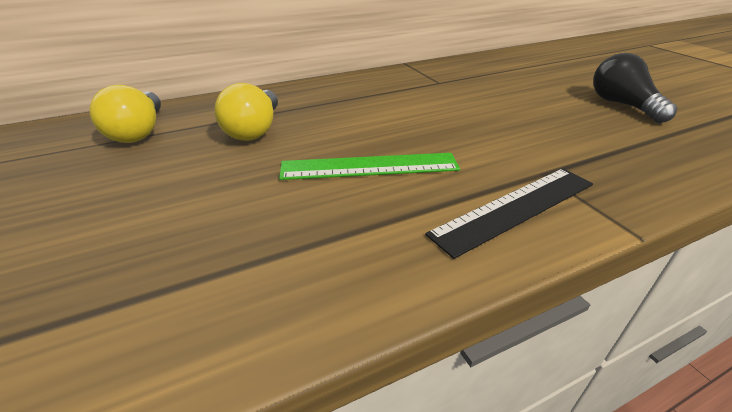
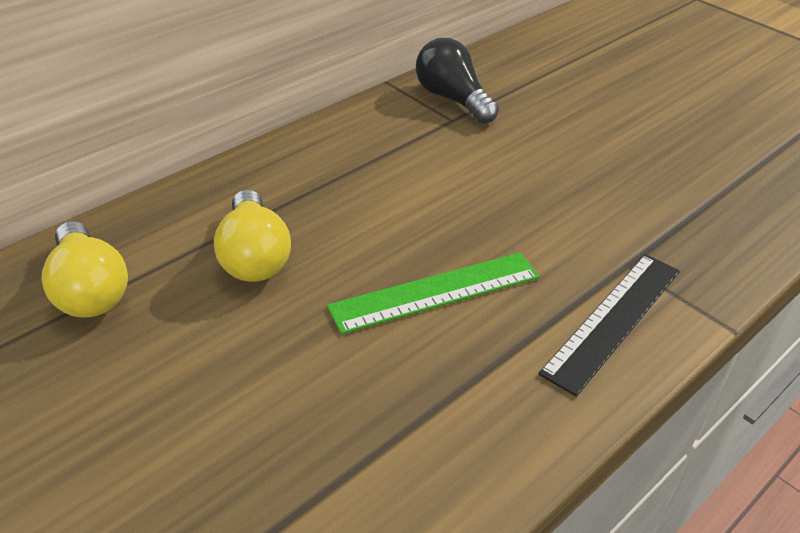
camera: 20 degrees left, 5 degrees up
black light bulb [593,53,677,123] -> black light bulb moved to [416,38,499,124]

